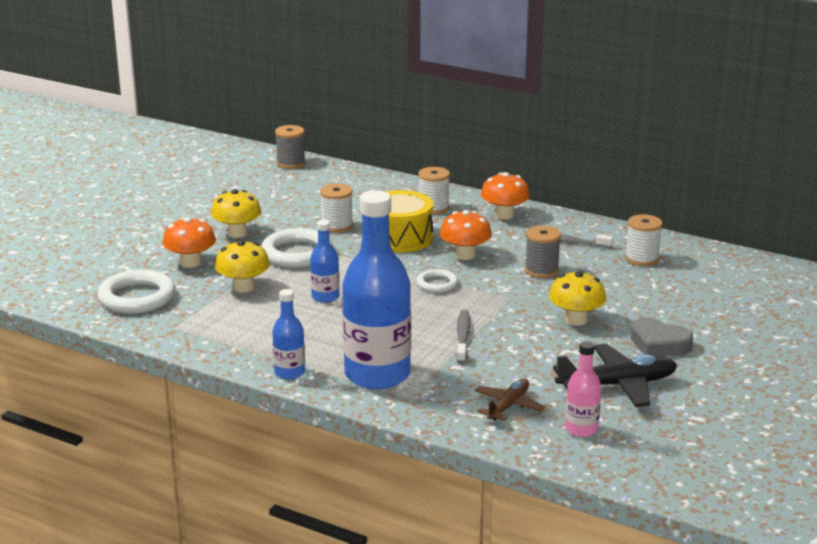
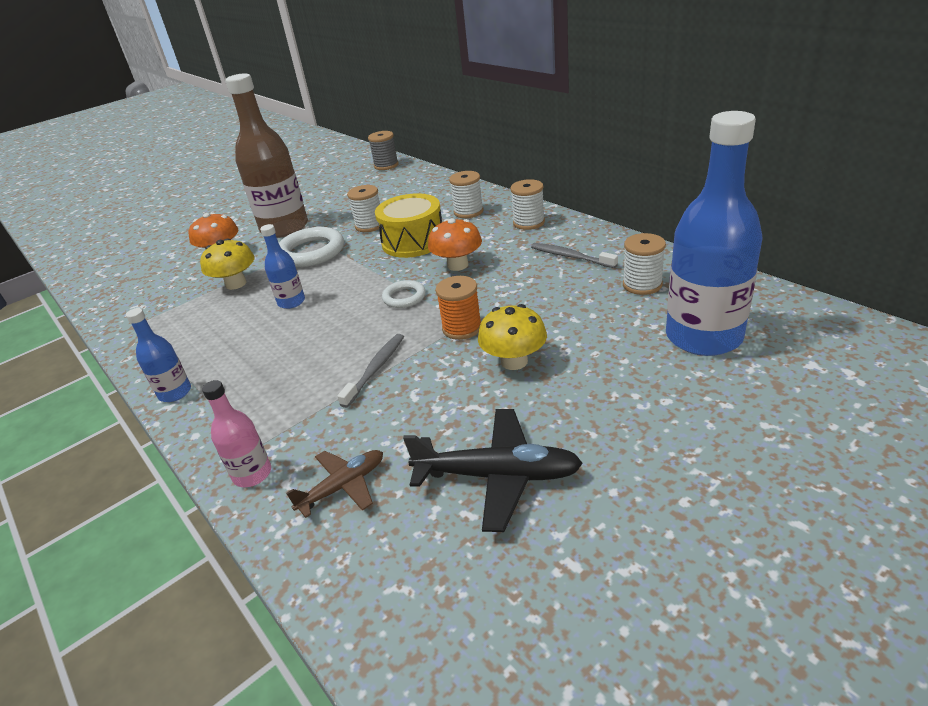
camera: 25 degrees right, 10 degrees up
white ring [97,270,176,314] -> none
yellow mushroom [211,189,262,238] -> brown bottle [225,73,308,238]
blue bottle [342,190,411,389] -> blue bottle moved to [666,111,763,356]
orange mushroom [481,172,530,220] -> white spool [510,179,545,230]
grey spool [525,226,561,278] -> none
pink bottle [565,341,601,437] -> pink bottle moved to [202,380,271,487]
grey heart [630,318,693,357] -> none
none -> orange spool [436,276,481,340]

